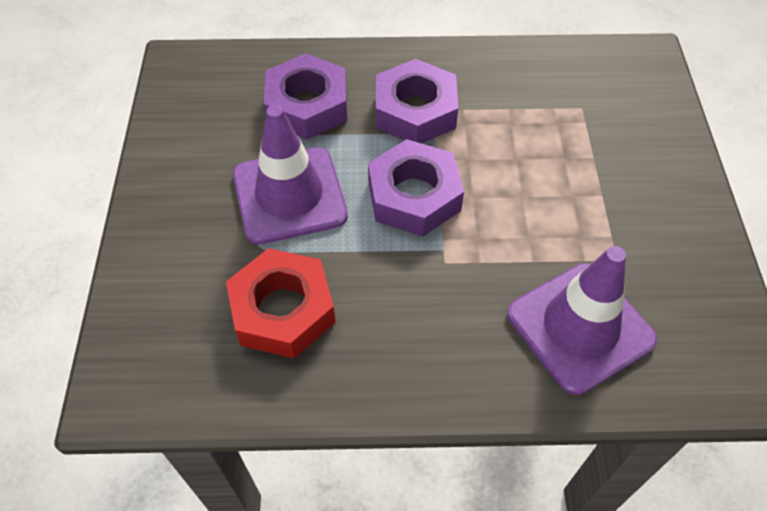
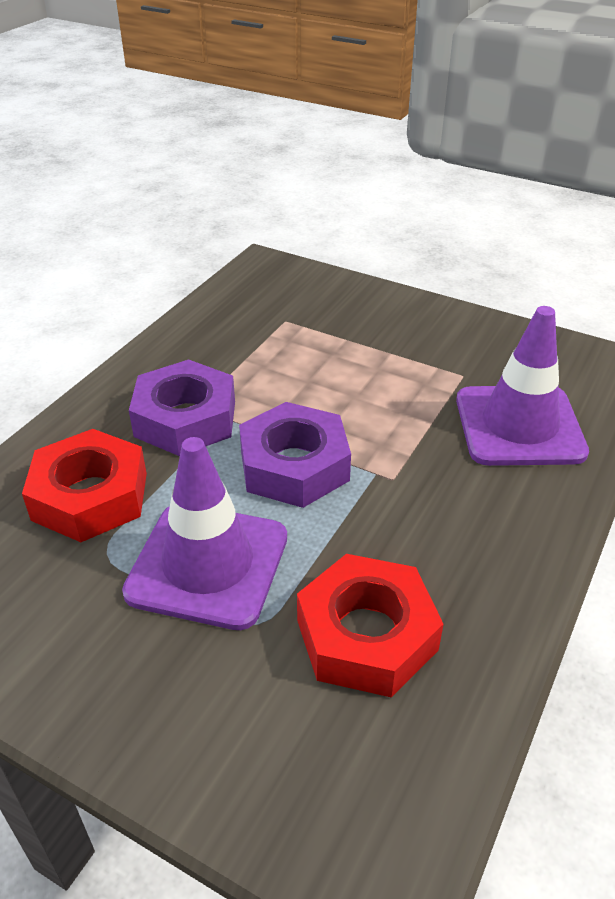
camera: 60 degrees left, 15 degrees down
purple nut [264,53,347,140] -> red nut [22,429,147,542]

